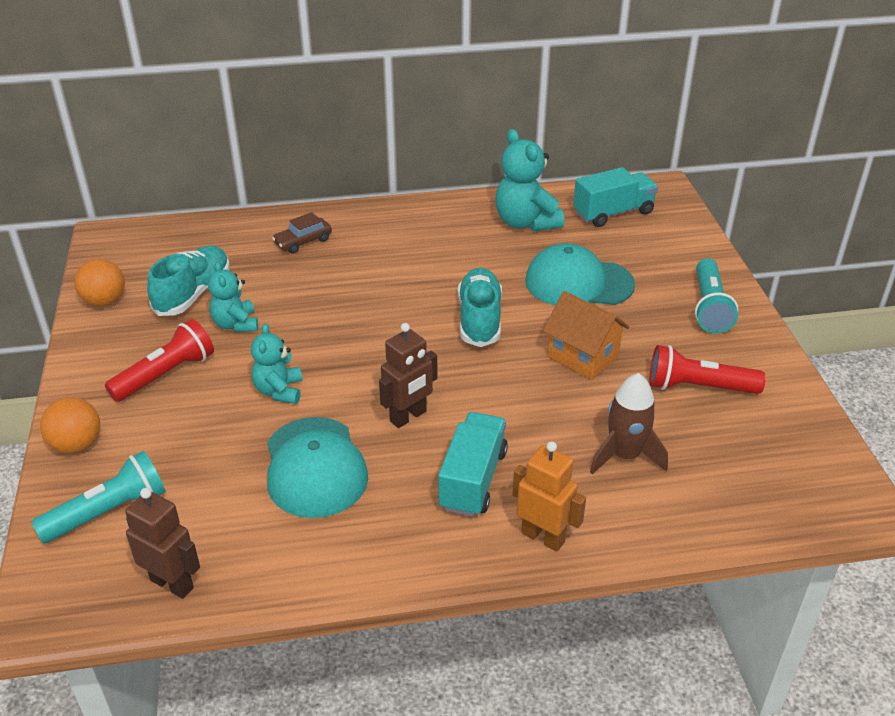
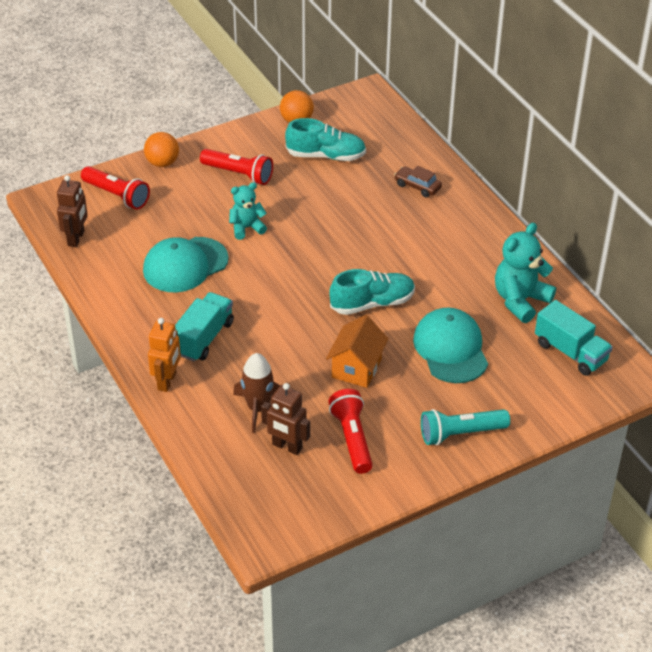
camera: 70 degrees right, 5 degrees up
turquoise flashlight [31,451,166,543] -> red flashlight [81,166,150,210]
turquoise teddy bear [208,261,258,332] -> none
brown robot [379,323,437,428] -> brown robot moved to [261,383,310,455]
turquoise truck [438,412,508,517] -> turquoise truck turned 60 degrees counterclockwise [175,292,234,361]

